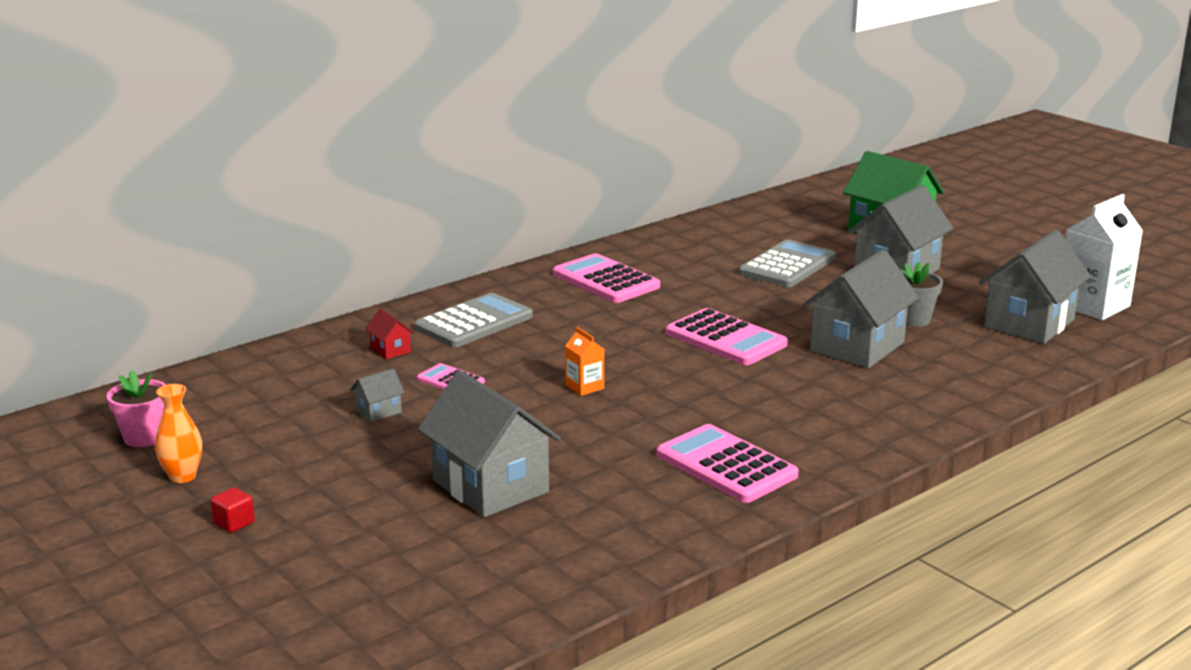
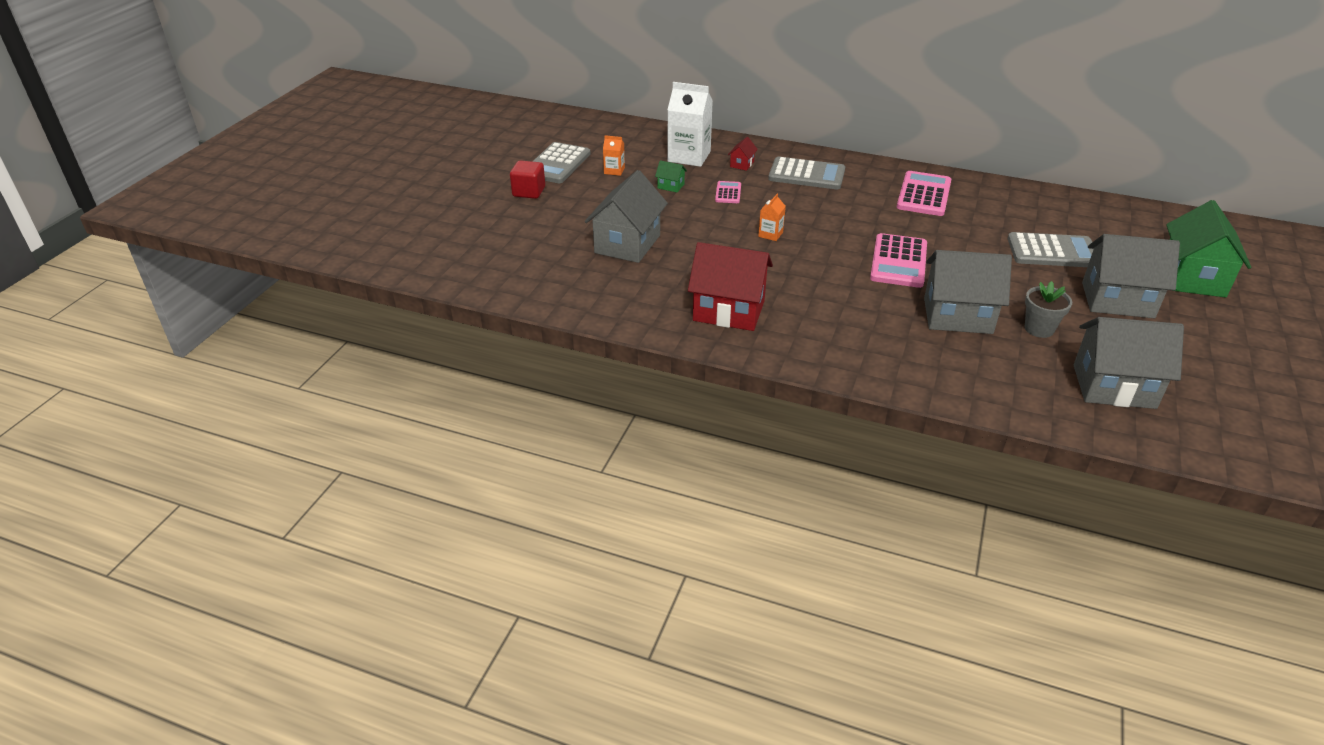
camera: 60 degrees right, 15 degrees up
pink flower pot [107,370,166,447] -> none
orange vase [155,384,202,483] -> grey calculator [533,142,591,183]
red cube [210,487,255,533] -> red cube [510,160,545,199], size x1.66
grey house [350,368,405,422] -> green house [655,160,687,192]
pink calculator [656,424,799,503] -> red house [688,242,773,331]
white carton [1066,194,1143,320] -> white carton moved to [667,82,713,167]
none -> orange carton [603,135,625,176]

